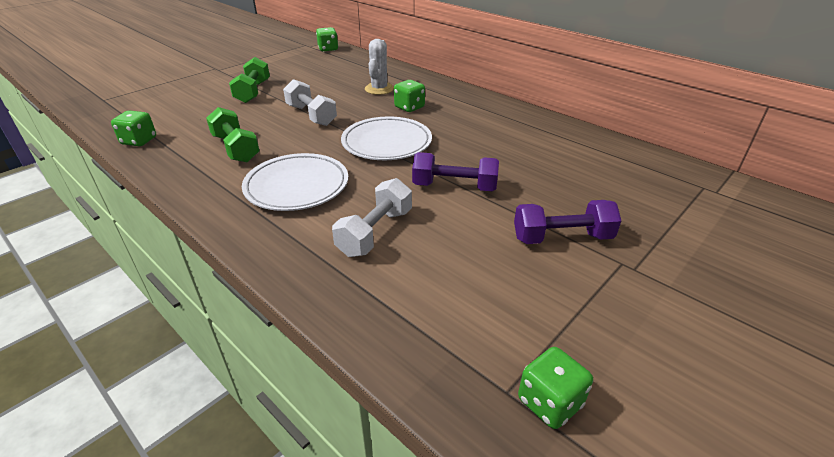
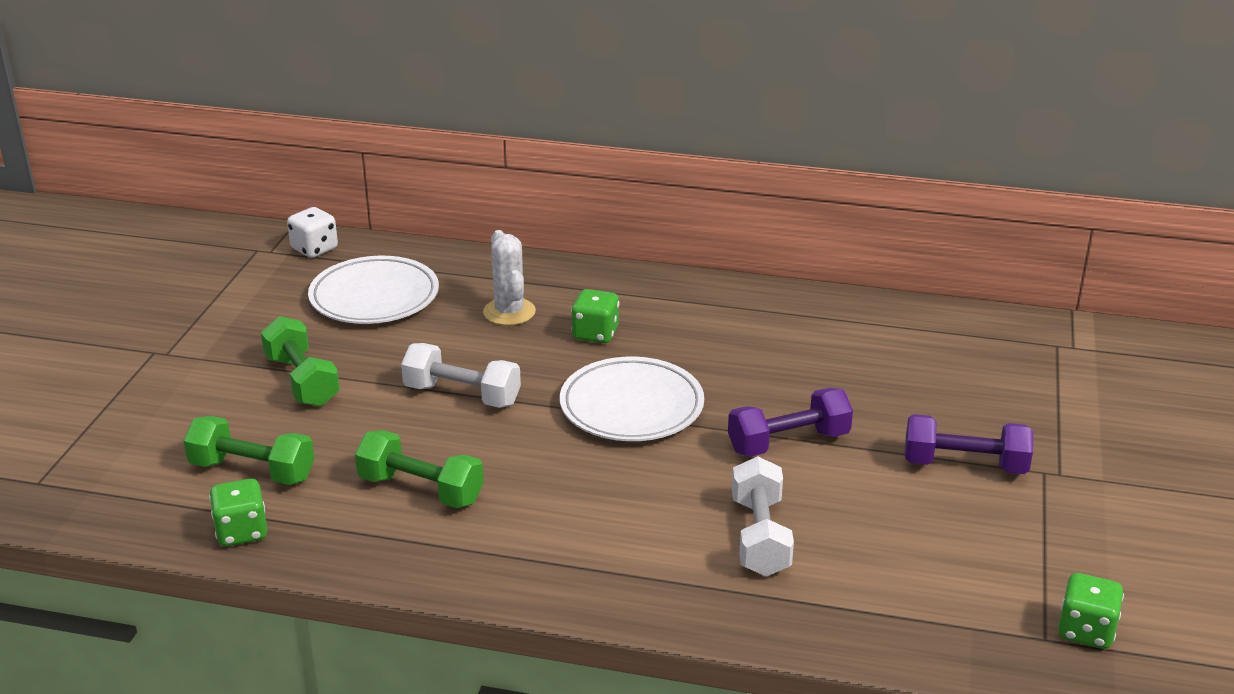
camera: 30 degrees left, 5 degrees down
white plate [242,153,348,211] -> white plate moved to [308,256,439,324]
green dice [316,27,338,52] -> white dice [287,207,338,258]
purple dumbbell [514,200,621,244] -> purple dumbbell turned 45 degrees clockwise [905,414,1033,474]
none -> green dumbbell [184,416,314,485]

